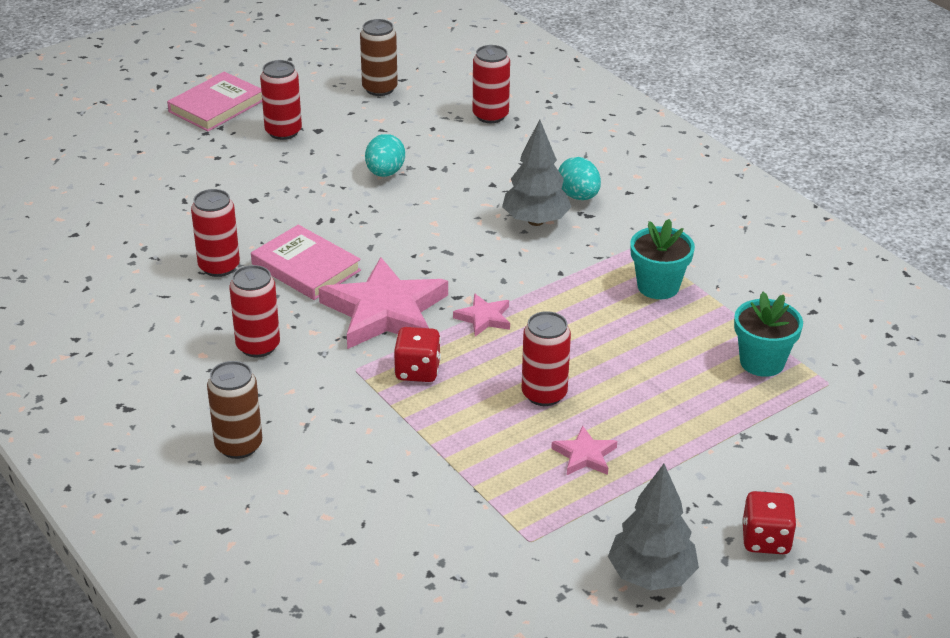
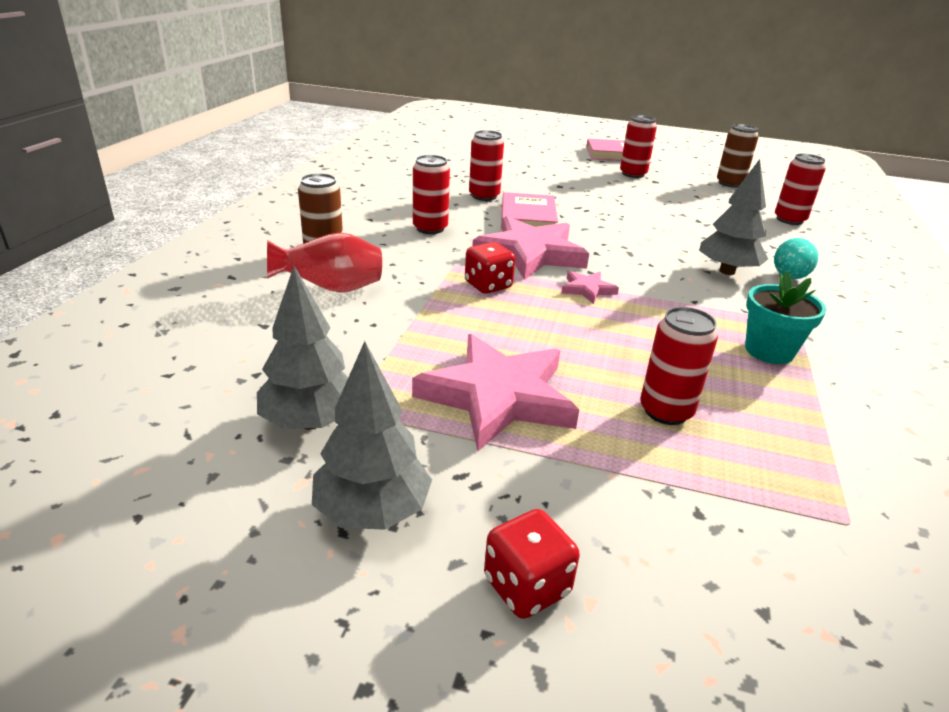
camera: 50 degrees right, 5 degrees down
turquoise egg [365,134,405,177] -> none
red can [522,311,571,406] -> red can moved to [640,307,718,425]
pink star [551,426,617,475] -> pink star [412,334,579,451], size x2.20
turquoise flower pot [734,292,803,377] -> none
none -> grey tree [257,266,348,430]
none -> red vase [267,232,382,293]

